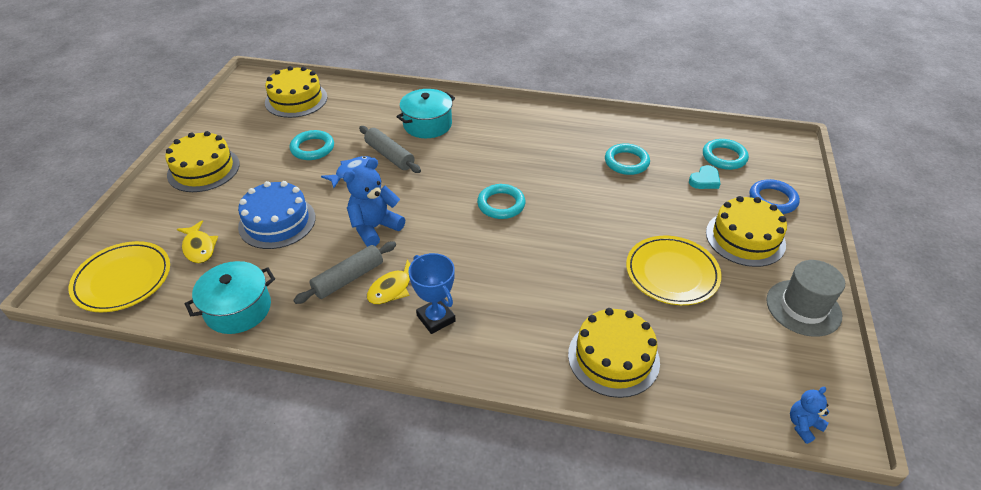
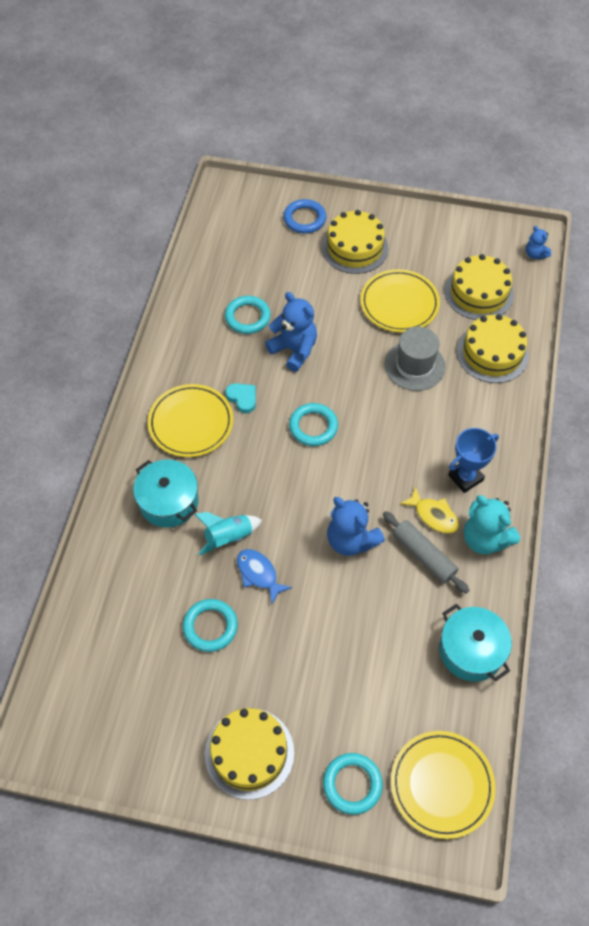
camera: 90 degrees left, 15 degrees up
yellow fish [177,220,218,263] -> none
blue cake [238,181,316,249] -> none
yellow cake [265,66,327,118] -> yellow cake moved to [445,254,514,320]
grey rolling pin [359,126,421,173] -> turquoise rocket [195,512,262,555]
turquoise heart [689,165,721,189] -> turquoise heart moved to [225,383,256,413]
turquoise ring [703,139,749,170] -> turquoise ring moved to [323,753,383,815]
grey hat [766,260,845,337] -> grey hat moved to [385,327,446,391]
none -> yellow plate [148,384,233,457]
none -> blue teddy bear [265,292,317,372]
none -> turquoise teddy bear [464,495,520,554]

